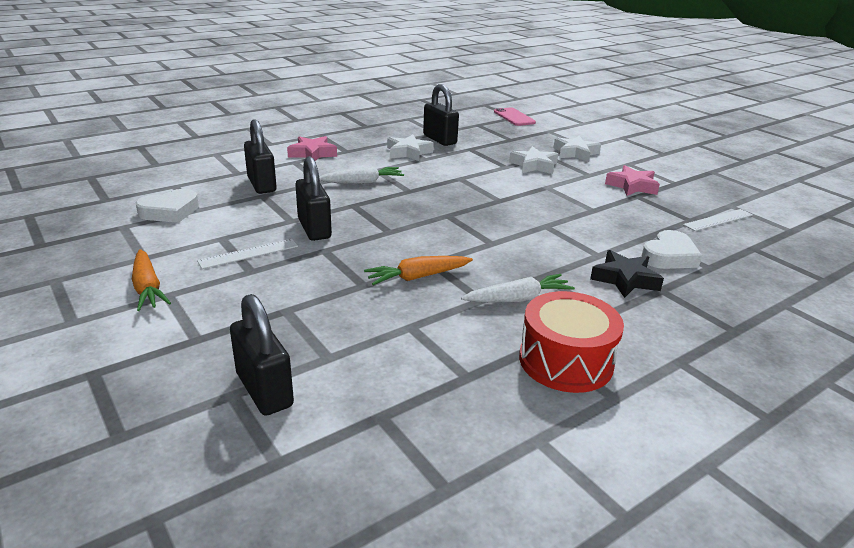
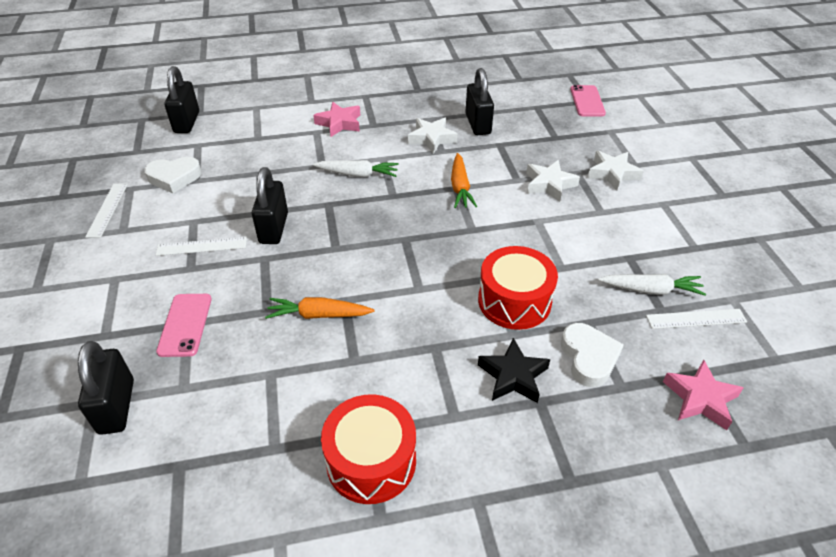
camera: 25 degrees right, 15 degrees up
orange carrot [132,249,171,311] -> orange carrot moved to [451,153,477,208]
black padlock [244,119,277,194] -> black padlock moved to [164,66,199,133]
white carrot [461,274,575,303] -> white carrot moved to [598,274,706,296]
pink star [605,165,660,196] -> pink star moved to [663,360,743,430]
white heart [641,230,702,269] -> white heart turned 75 degrees counterclockwise [561,323,624,387]
none -> white ruler [85,184,128,238]
none -> pink phone [156,294,212,357]
none -> red drum [478,246,558,330]

